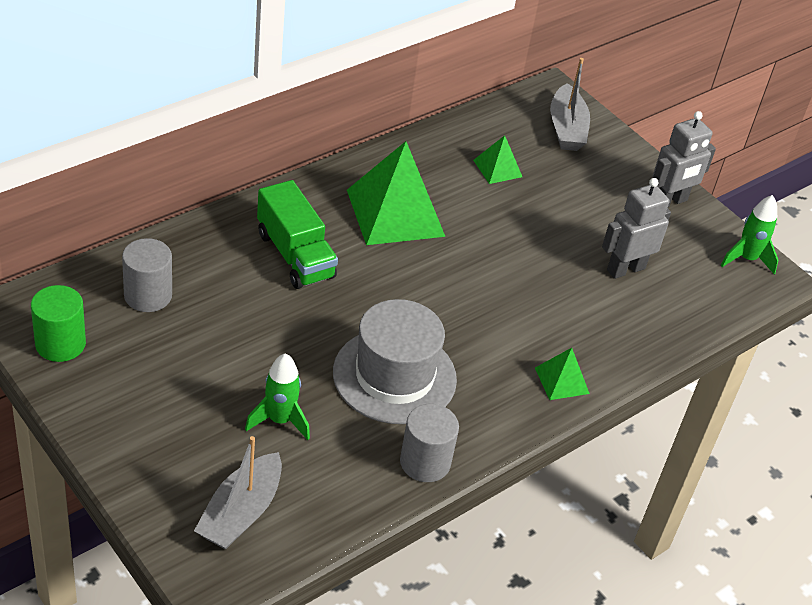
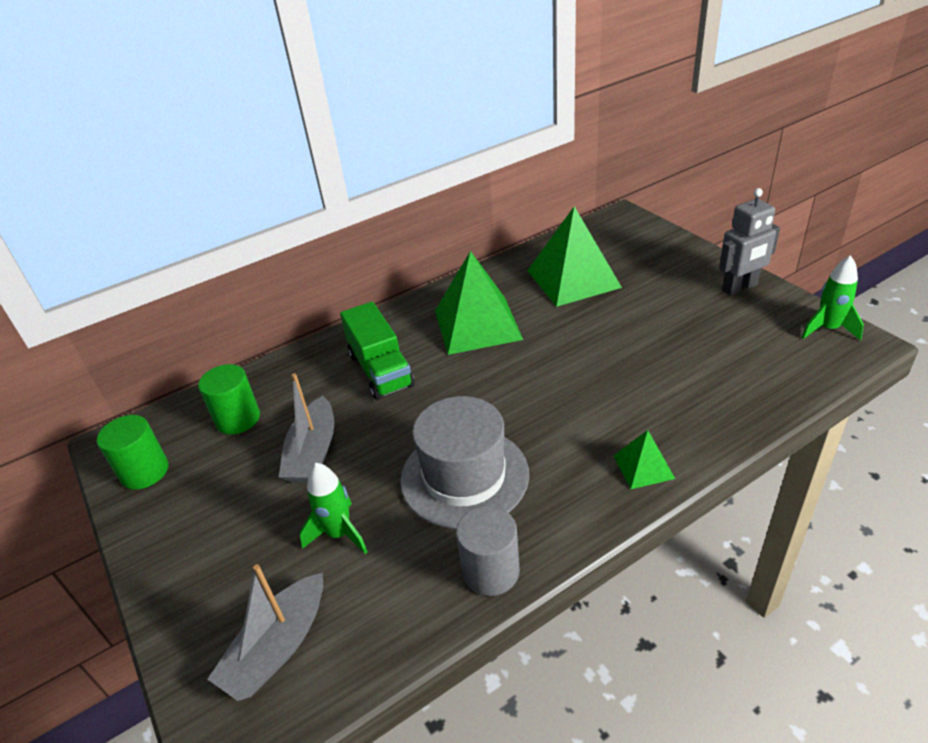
camera: 15 degrees right, 5 degrees down
grey cylinder [122,238,172,312] -> green cylinder [198,364,260,435]
green pyramid [473,135,522,184] -> green pyramid [527,206,622,307], size x2.07
grey boat [550,58,590,151] -> grey boat moved to [279,373,334,483]
grey robot [602,178,671,279] -> none

